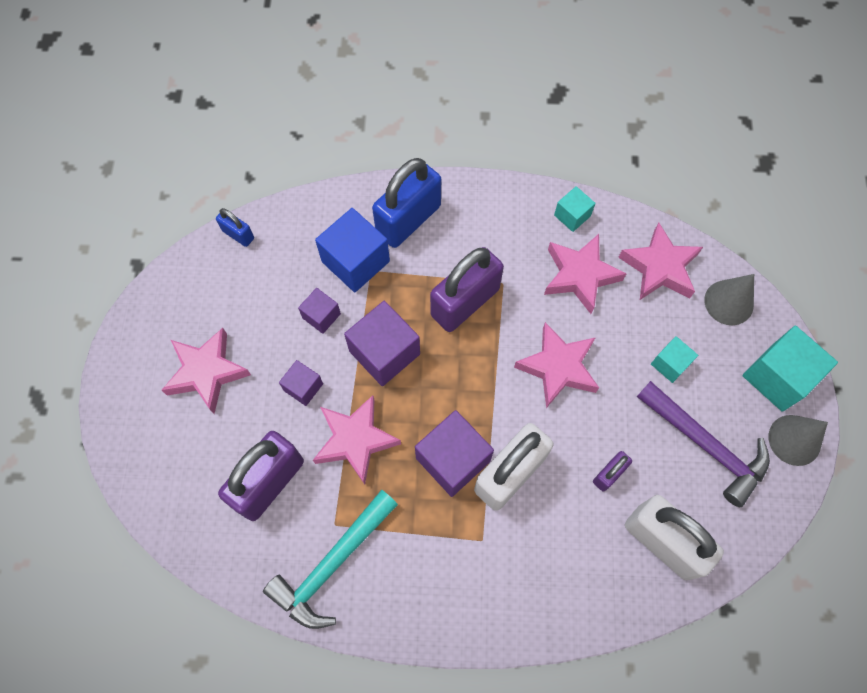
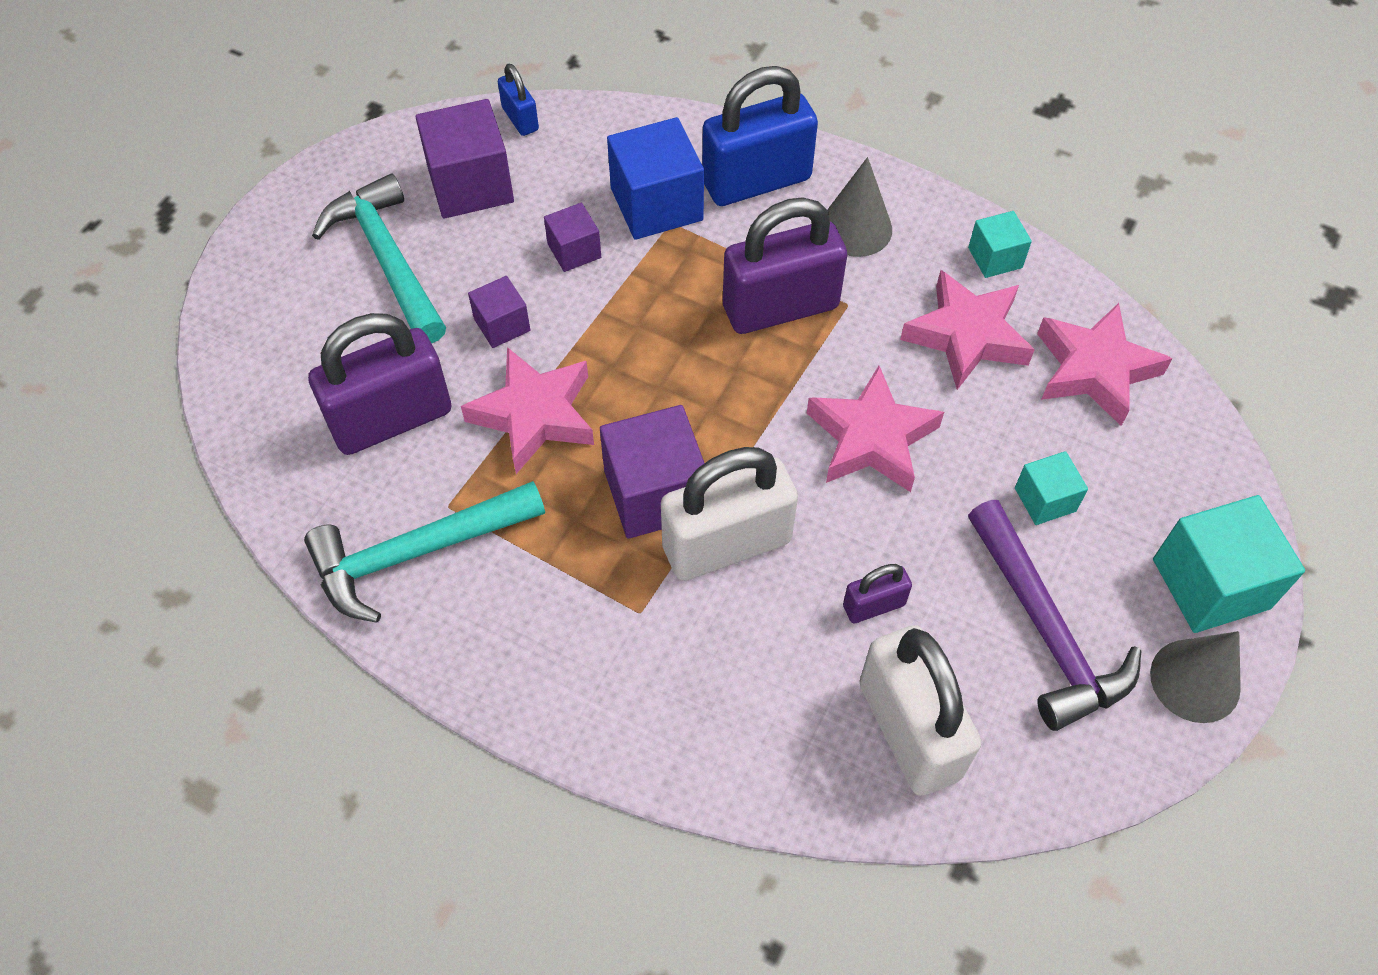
camera: 25 degrees right, 10 degrees down
pink star [162,328,251,414] -> turquoise hammer [312,174,446,343]
purple cube [344,301,420,386] -> purple cube moved to [416,99,514,219]
grey cone [704,274,754,325] -> grey cone moved to [827,157,892,257]

